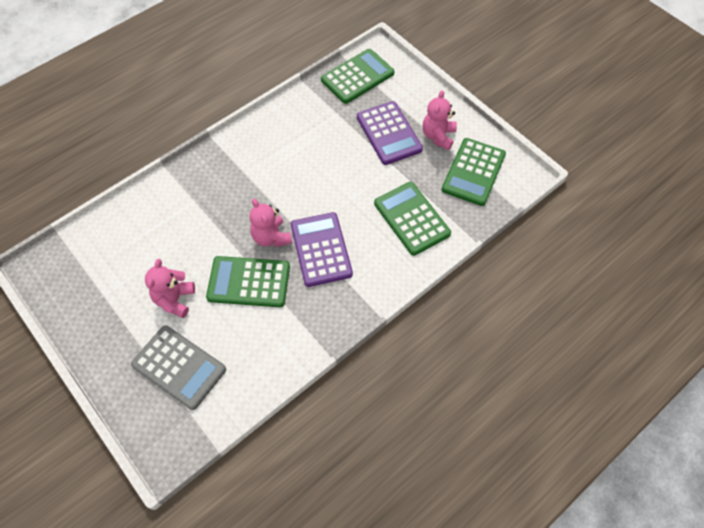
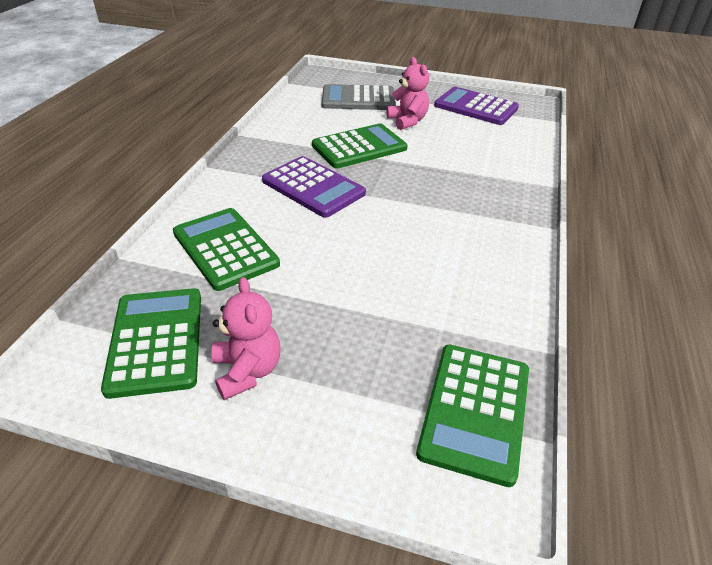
camera: 145 degrees right, 20 degrees down
pink teddy bear [250,199,292,247] -> none
purple calculator [357,101,423,165] -> purple calculator moved to [434,87,519,125]
green calculator [374,182,451,256] -> green calculator turned 150 degrees counterclockwise [173,208,280,291]

